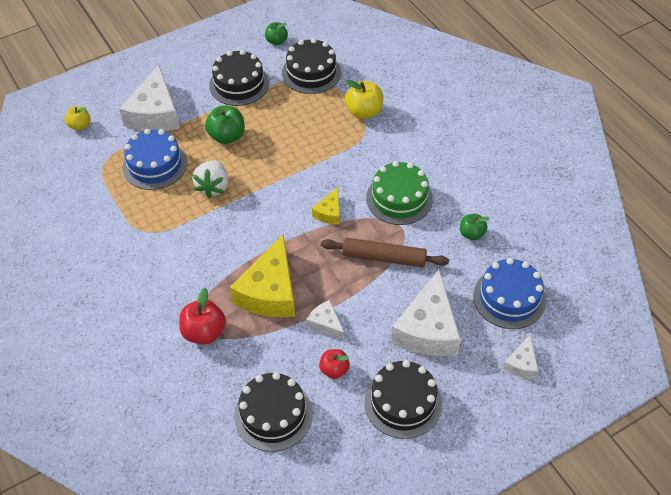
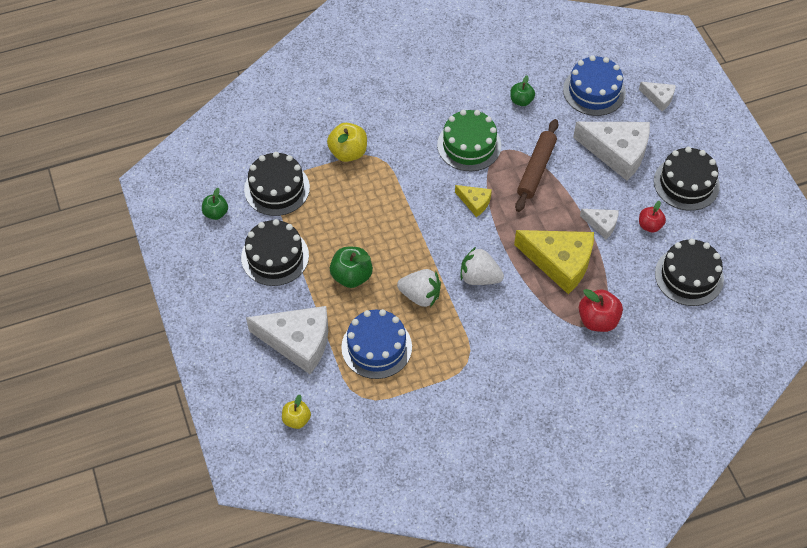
camera: 80 degrees left, 5 degrees up
white cheese [306,300,344,340] -> white cheese turned 120 degrees counterclockwise [580,209,619,239]
none -> white strawberry [460,247,504,285]

